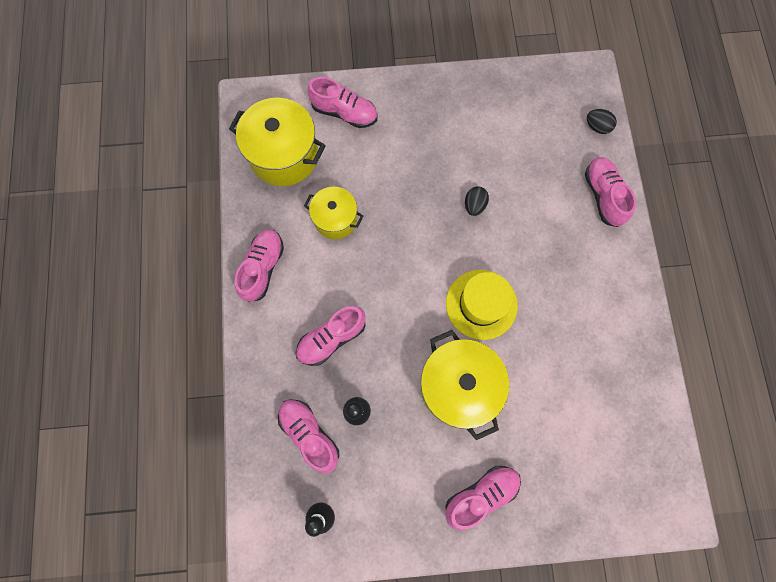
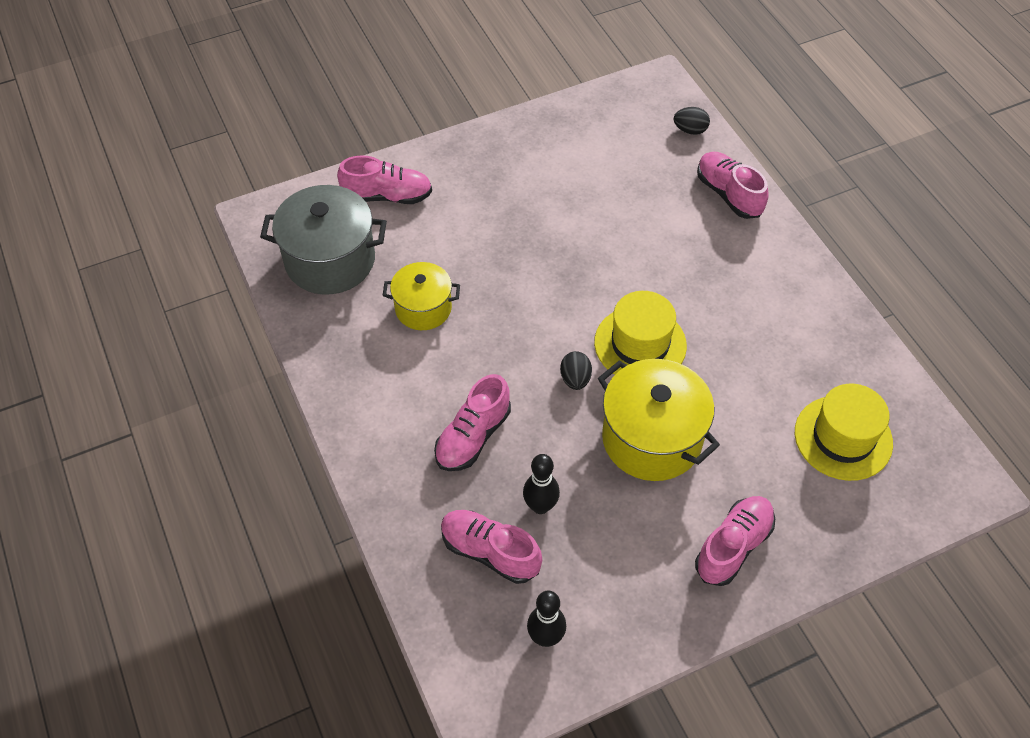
camera: 20 degrees left, 20 degrees down
yellow pot [229,98,326,186] -> grey pot [260,185,387,295]
pink shoe [235,230,284,302] -> none
black egg [465,186,489,216] -> black egg moved to [560,351,592,390]
none -> yellow hat [795,383,893,481]

